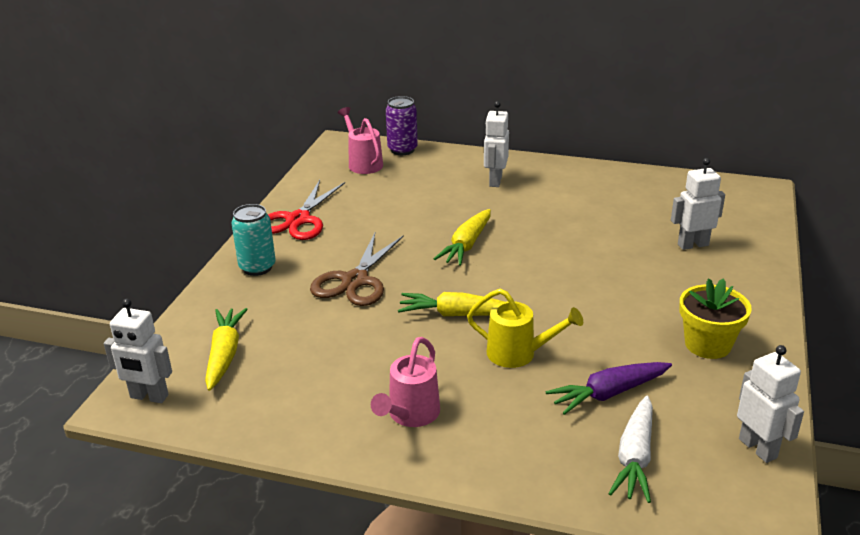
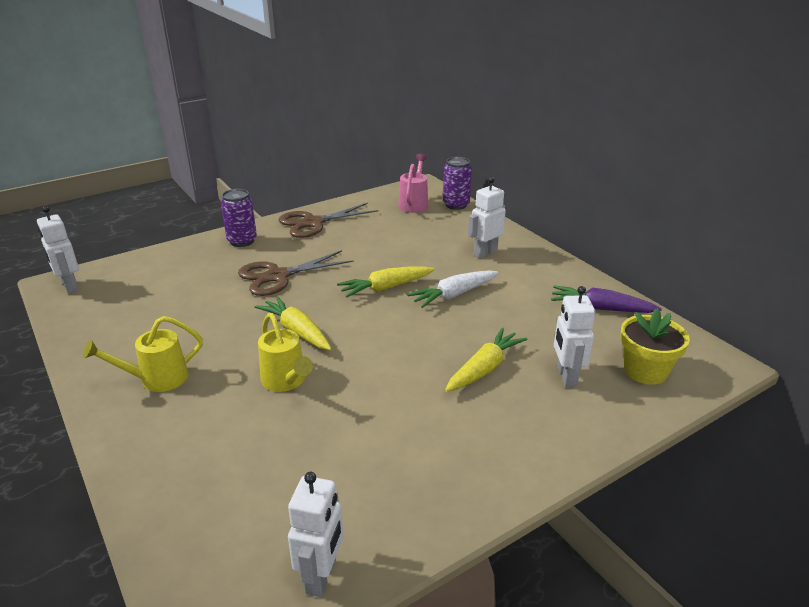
camera: 40 degrees right, 0 degrees up
yellow carrot [205,308,248,391] -> yellow carrot moved to [445,327,528,392]
turquoise can [231,204,276,276] -> purple can [221,189,257,247]
red scissors [268,180,345,240] -> brown scissors [278,203,378,238]
pink watering can [371,337,440,427] -> yellow watering can [83,316,203,392]
purple carrot [546,362,672,415] -> purple carrot moved to [551,286,662,313]
white carrot [608,396,653,503] -> white carrot moved to [407,271,498,308]
white robot [671,158,725,250] -> white robot turned 120 degrees counterclockwise [554,286,595,387]
yellow flower pot [679,278,752,359] -> yellow flower pot moved to [620,308,690,385]

